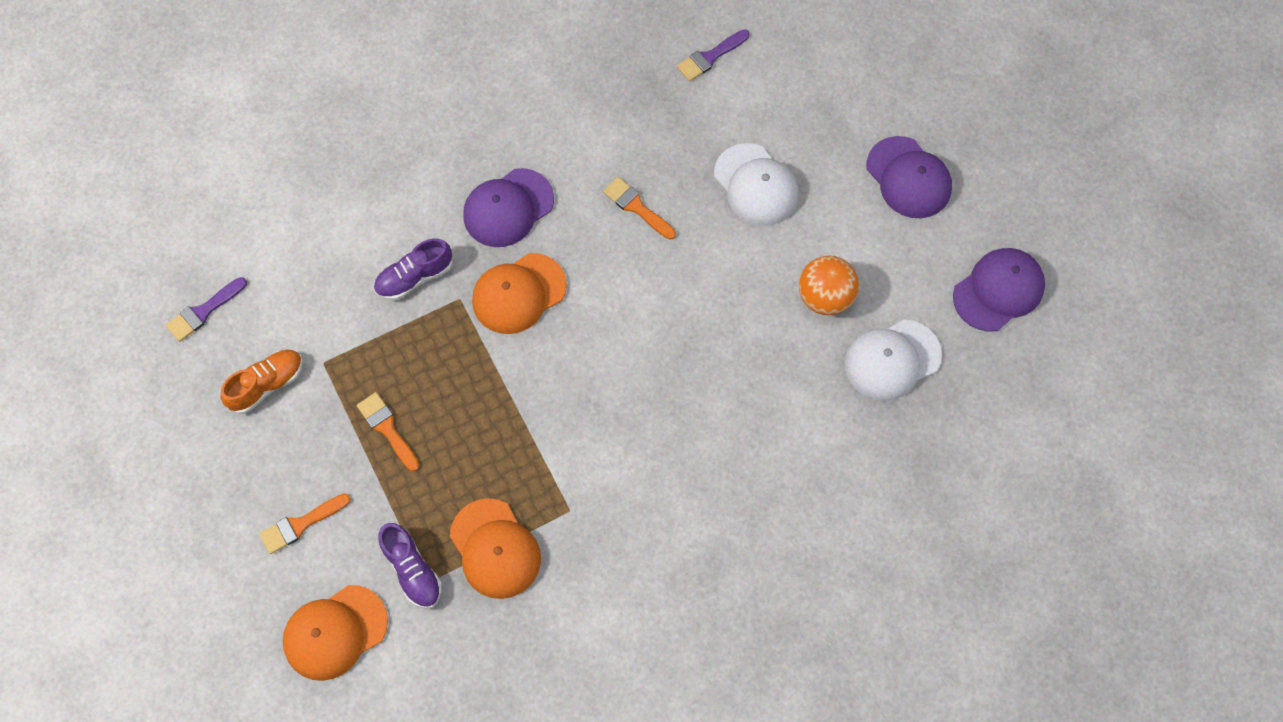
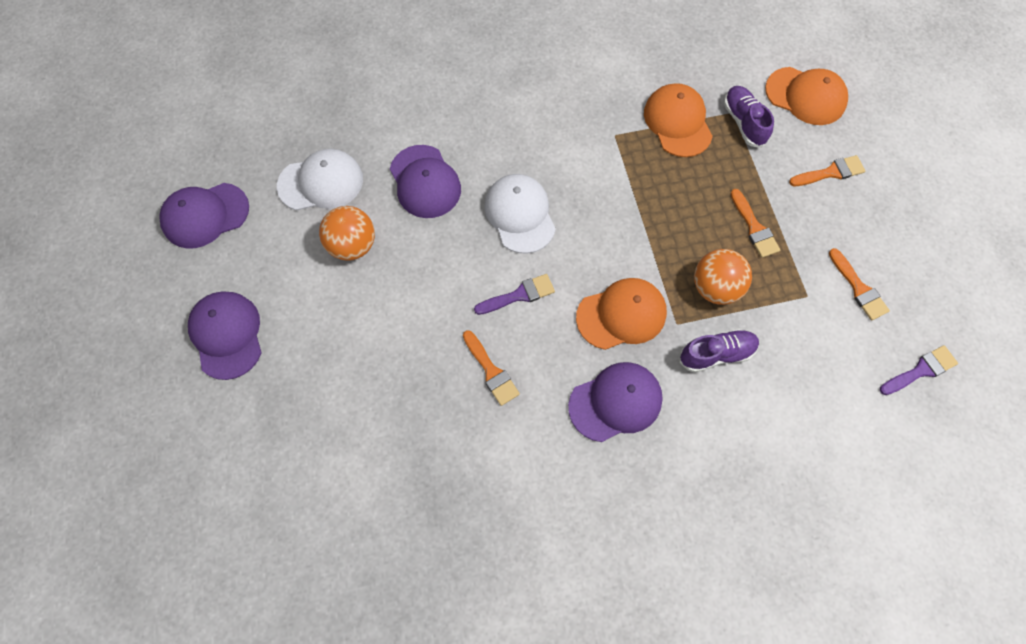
camera: 165 degrees left, 0 degrees up
orange shoe [221,350,303,414] -> orange brush [829,248,890,320]
orange cap [283,585,388,681] -> orange cap turned 45 degrees clockwise [765,67,848,125]
purple brush [677,29,750,82] -> purple brush moved to [474,274,555,315]
white cap [714,143,799,226] -> white cap moved to [484,174,556,254]
none -> purple cap [390,145,461,218]
none -> orange ball [694,249,752,305]

